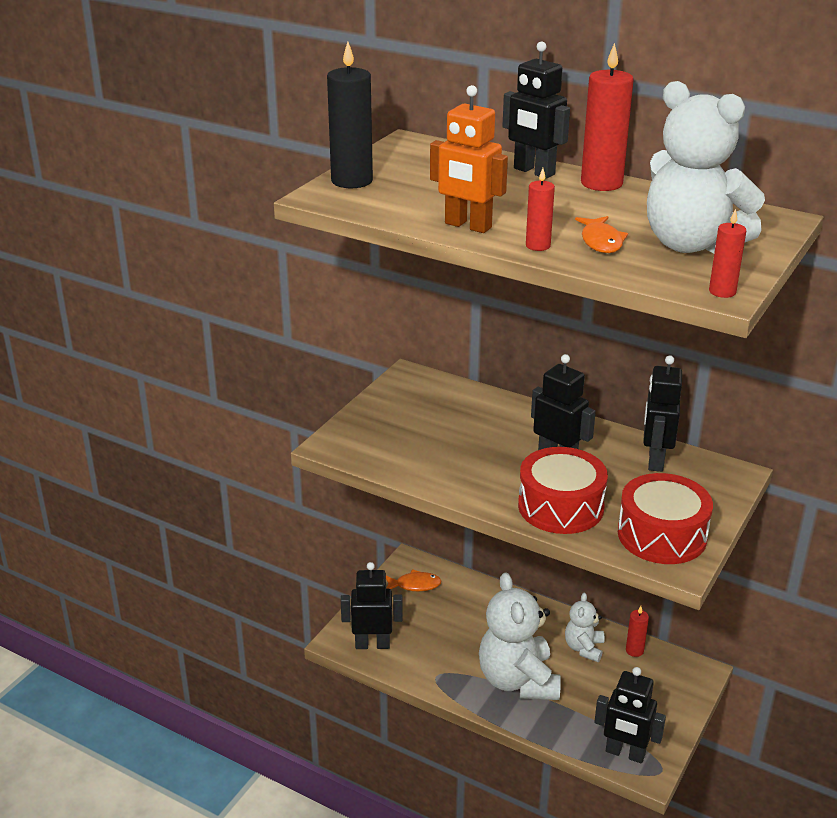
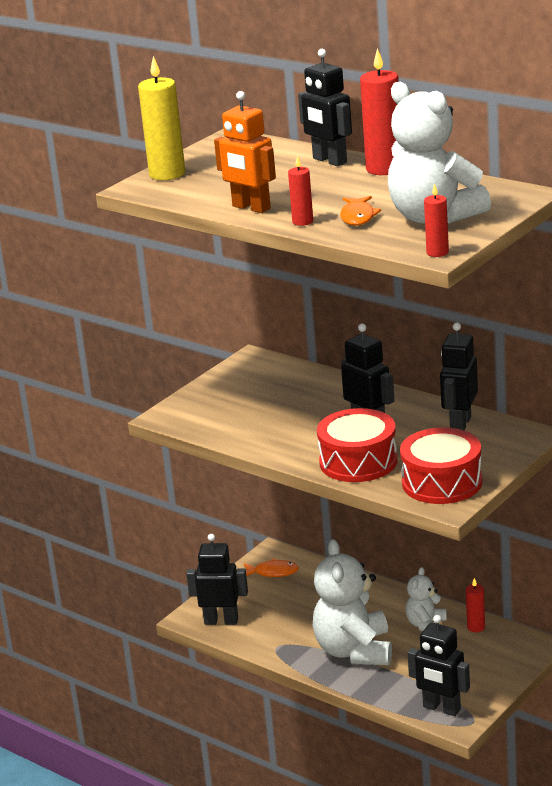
camera: 10 degrees right, 5 degrees down
black candle [327,42,373,188] -> yellow candle [138,56,185,180]

